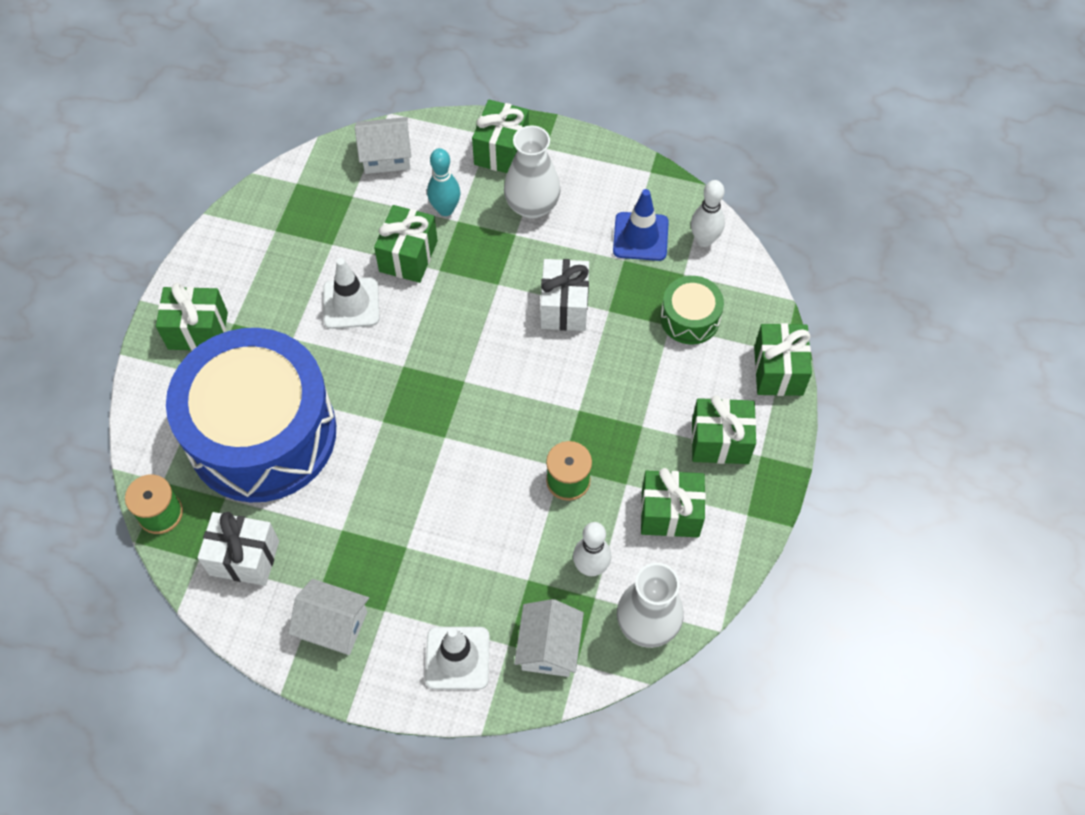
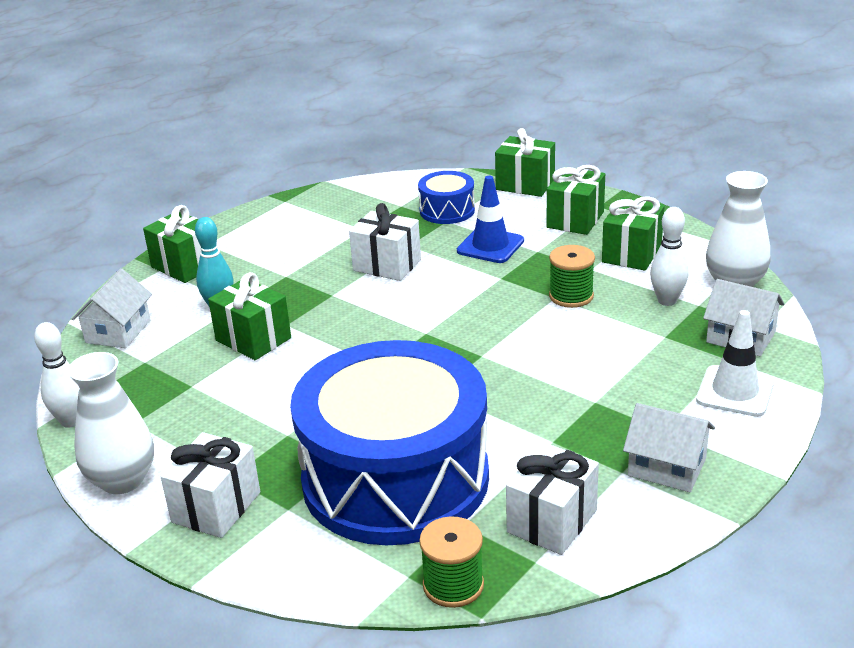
camera: 65 degrees left, 30 degrees down
green gift [156,283,228,351] -> white gift [160,432,260,538]
white house [288,579,369,655] -> white house turned 75 degrees clockwise [623,403,715,492]
white traffic cone [323,258,380,329] -> none
white vase [504,125,561,219] -> white vase moved to [67,352,154,494]
blue traffic cone [613,189,669,261] -> blue traffic cone moved to [457,176,524,263]
green drum [661,276,724,344] -> blue drum [418,171,475,224]
white bowling pin [691,180,725,247] -> white bowling pin moved to [34,322,80,428]

